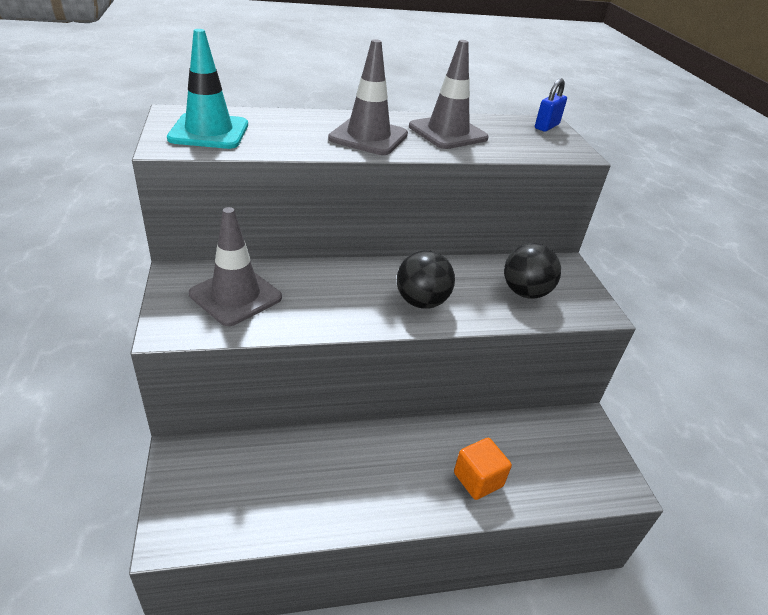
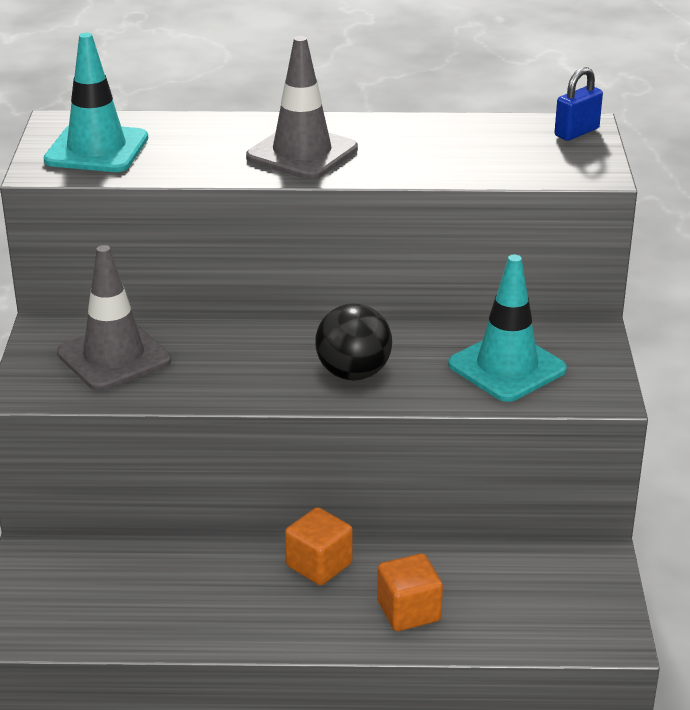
camera: 15 degrees right, 5 degrees down
grey traffic cone [409,40,489,149] -> none
black ball [504,243,561,299] -> turquoise traffic cone [448,255,567,402]
none -> orange cube [285,507,353,585]

